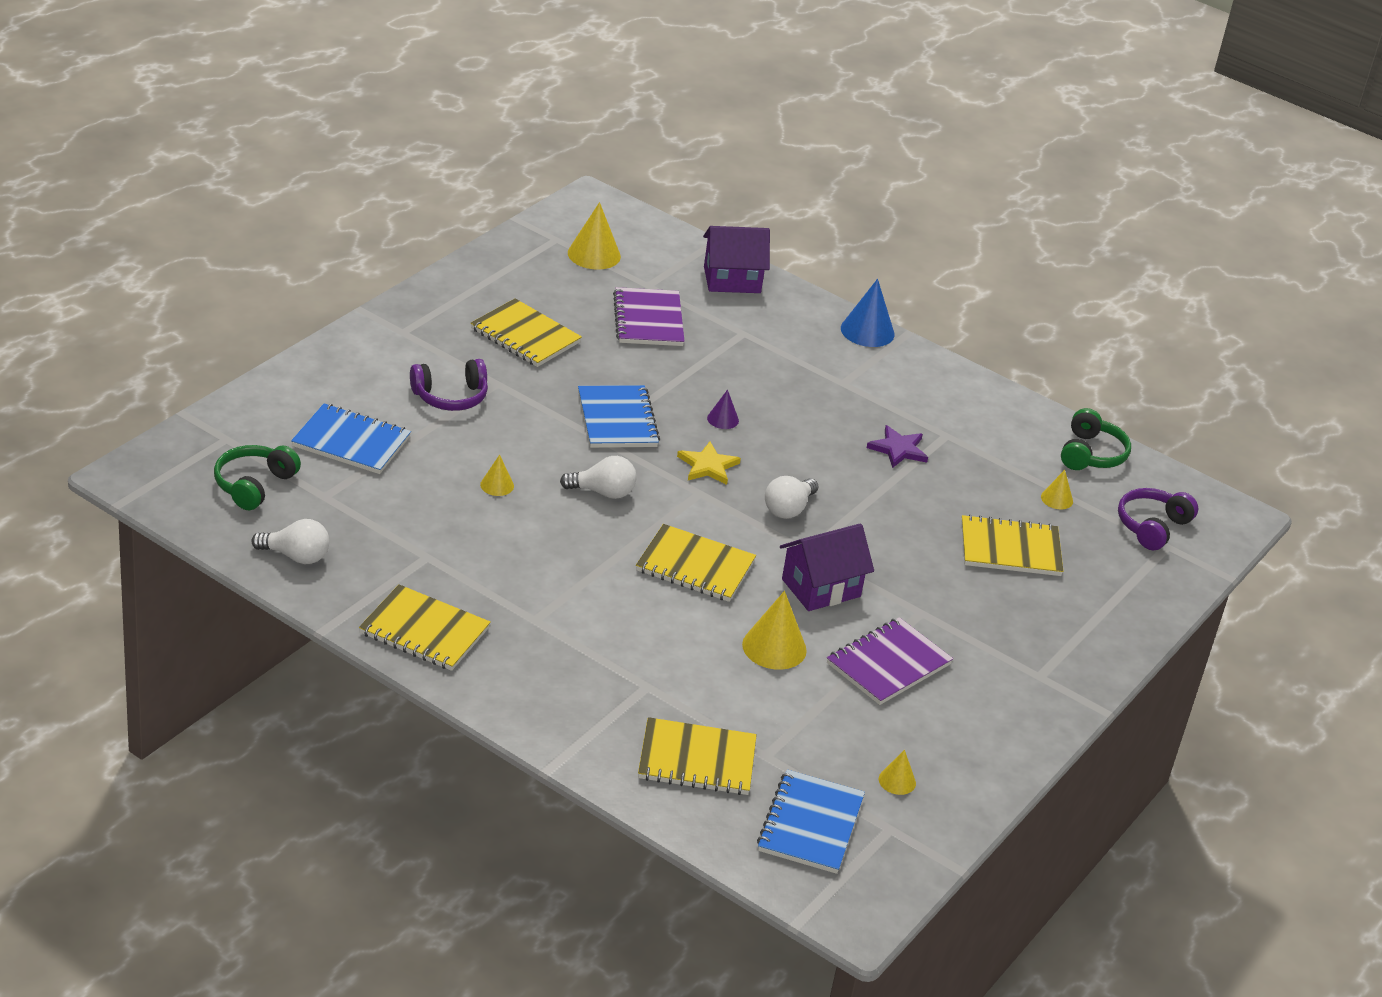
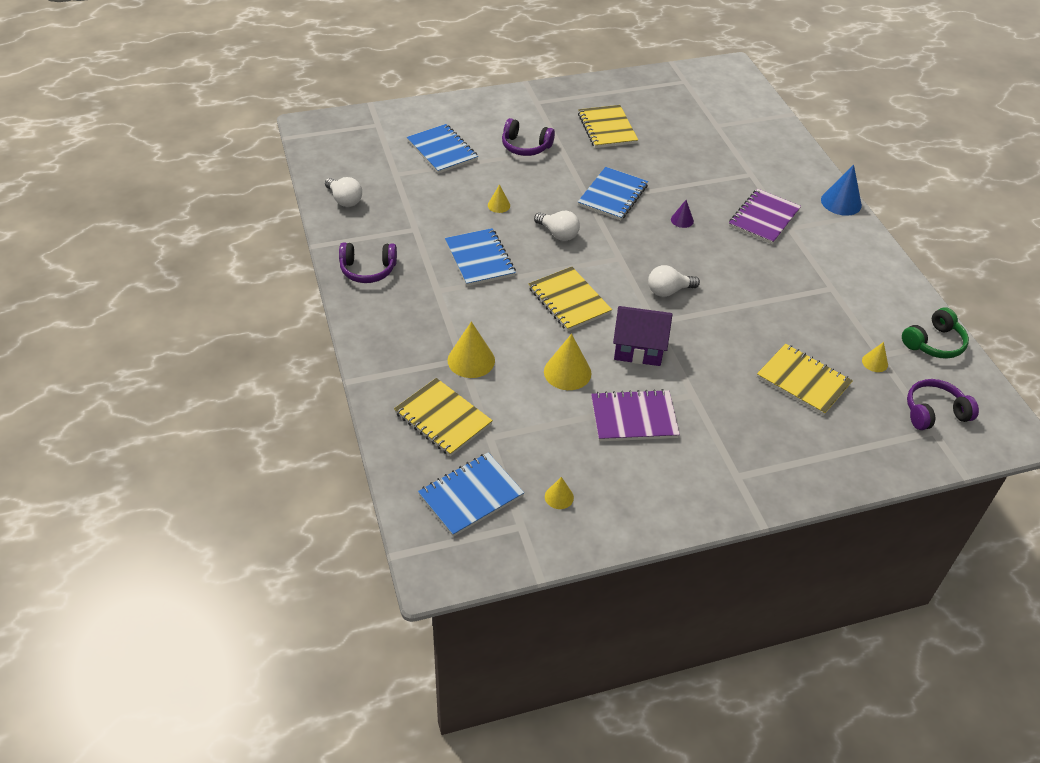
camera: 40 degrees right, 10 degrees up
green headphones [214,445,301,510] -> none
yellow notebook [359,585,491,671] -> purple headphones [339,242,397,283]
yellow cone [568,202,621,270] -> yellow cone moved to [448,321,495,378]
purple notebook [613,287,685,346] -> purple notebook moved to [729,189,801,245]
yellow star [677,442,741,485] -> none
purple house [703,226,770,293] -> none
purple star [867,425,928,468] -> none
none -> blue notebook [445,228,516,286]

